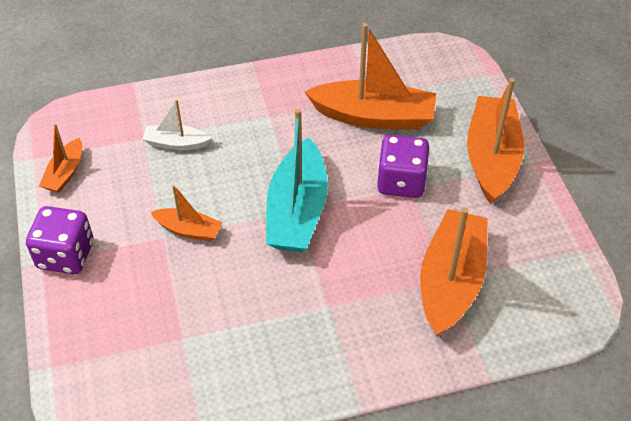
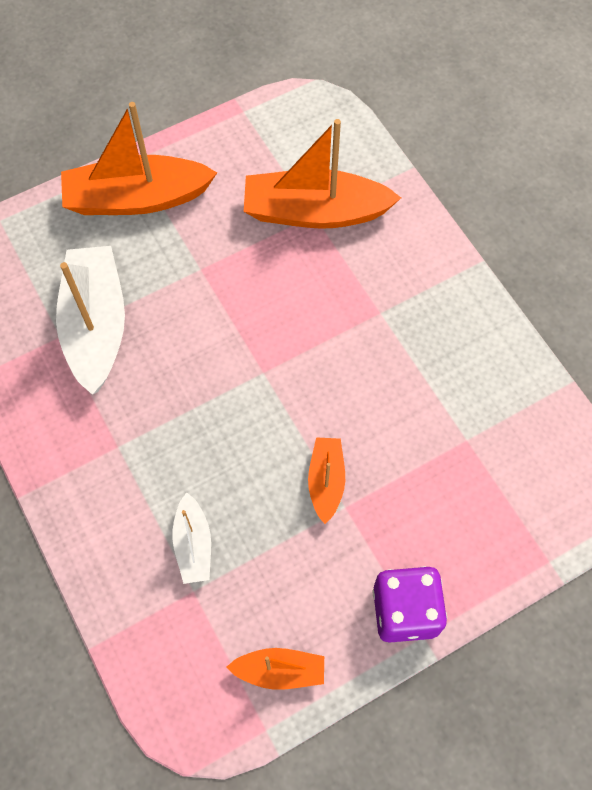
camera: 105 degrees left, 15 degrees up
turquoise boat [266,109,328,252] -> none
orange boat [305,23,436,130] -> white boat [56,246,125,395]
purple dice [377,135,430,198] -> none

